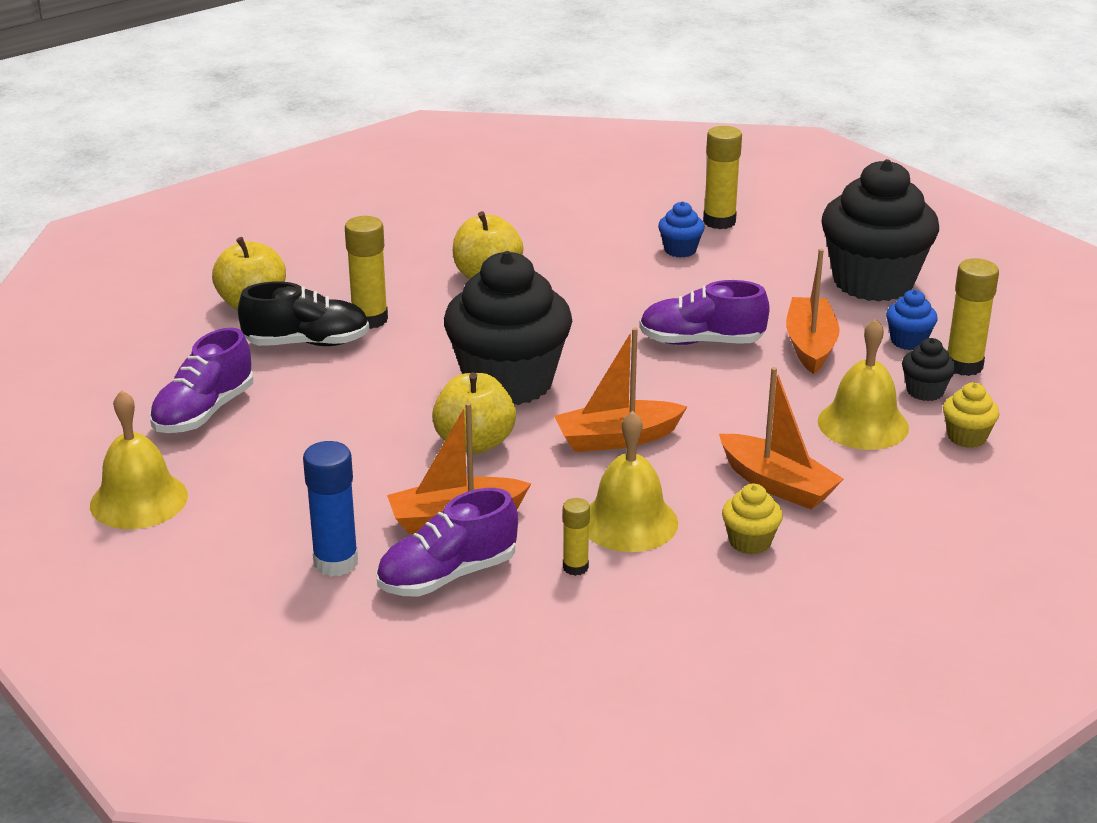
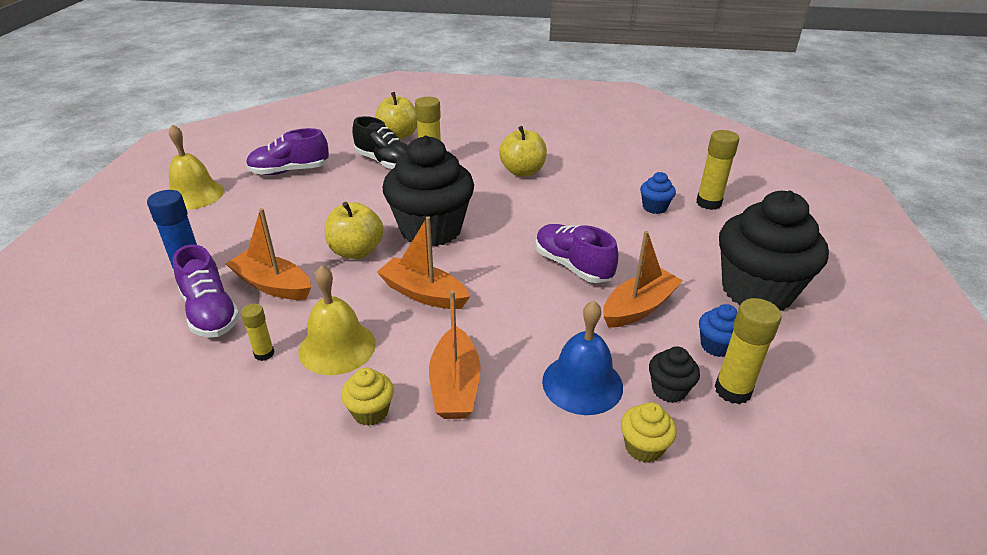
camera: 45 degrees right, 5 degrees up
purple shoe [376,488,518,597] -> purple shoe turned 135 degrees counterclockwise [173,244,240,338]
yellow bell [818,318,909,450] -> blue bell [542,300,623,415]

